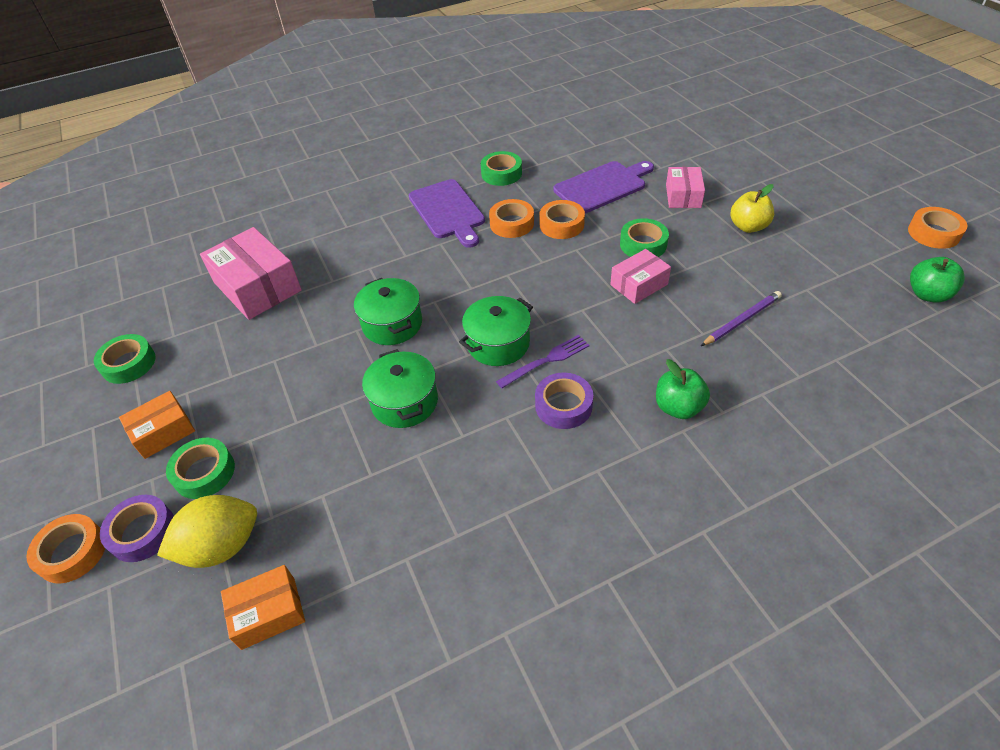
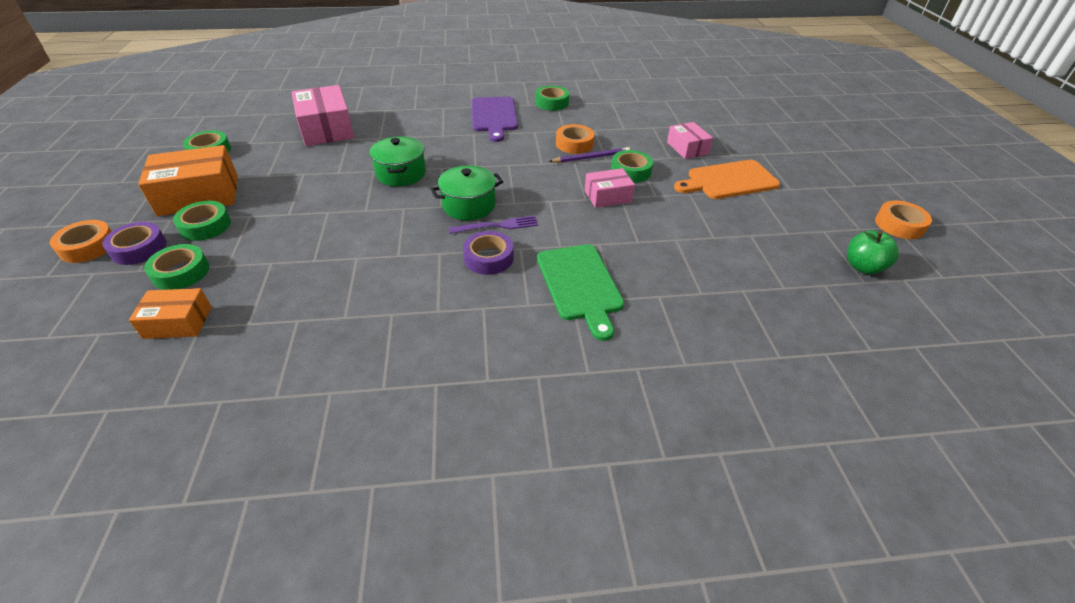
camera: 15 degrees right, 5 degrees down
orange box [119,391,195,459] -> orange box [138,145,238,216], size x1.73
yellow lemon [157,495,257,568] -> green tape [144,244,209,290]
green pot [362,349,438,428] -> none
orange tape [489,199,534,238] -> none
purple cutting board [553,161,654,213] -> none
green apple [656,359,710,419] -> green cutting board [537,244,624,341]
pink box [666,167,705,208] -> pink box turned 45 degrees counterclockwise [667,122,713,159]
purple pencil [701,291,782,346] -> purple pencil moved to [549,147,630,163]
yellow apple [730,184,774,233] -> orange cutting board [674,160,780,199]

